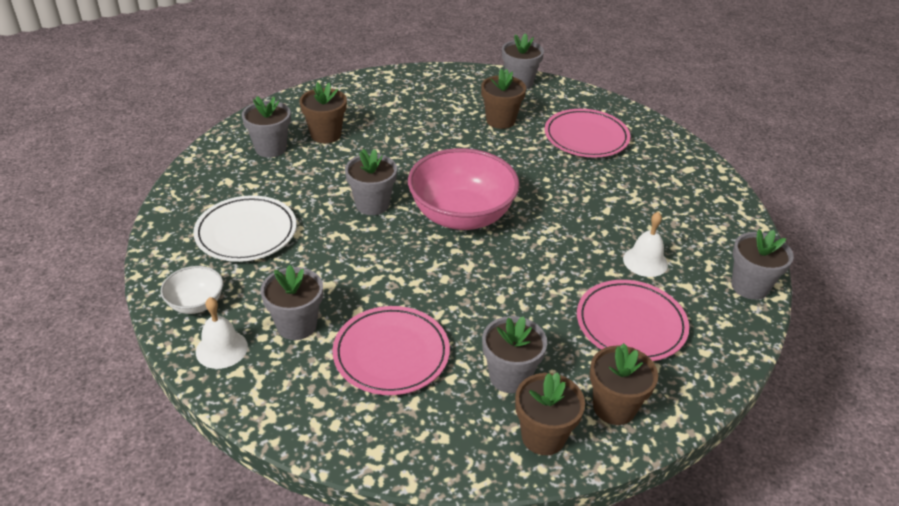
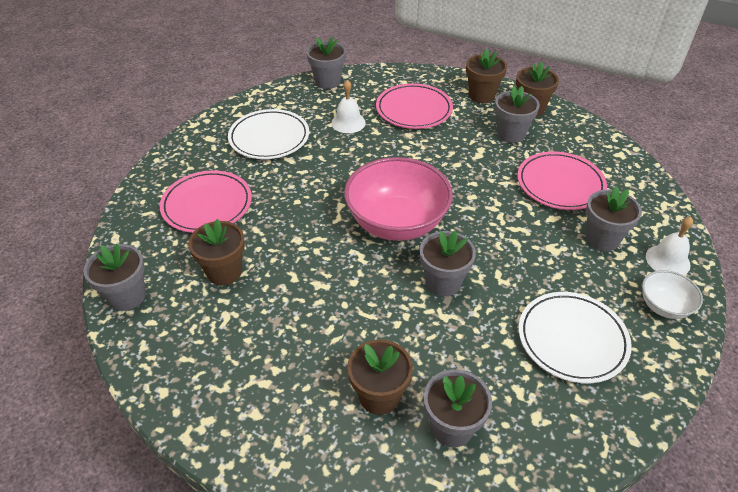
camera: 125 degrees left, 5 degrees up
none -> white plate [228,109,309,159]

